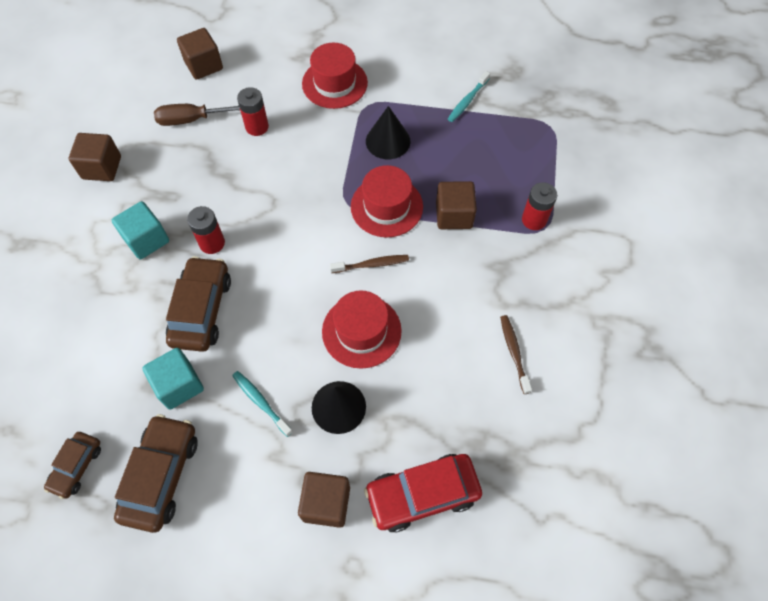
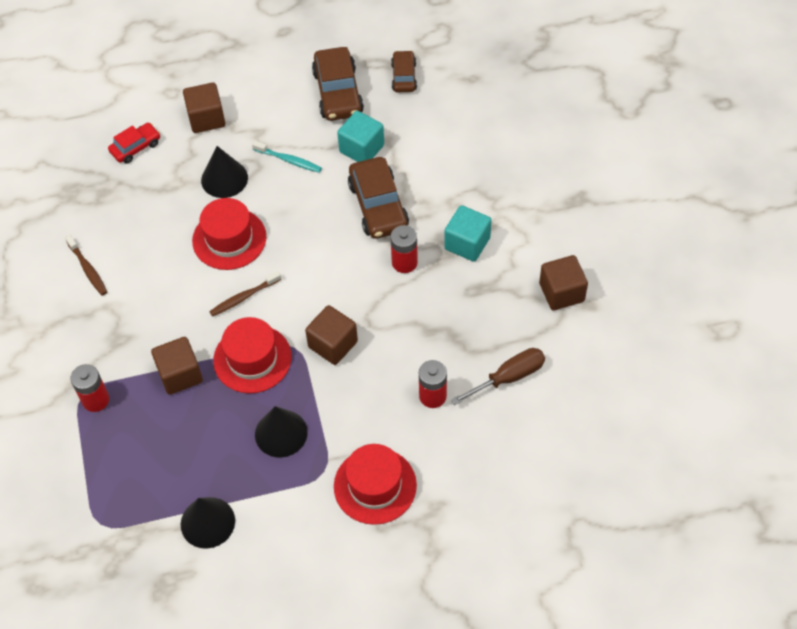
camera: 160 degrees right, 5 degrees down
brown cube [177,28,223,80] -> brown cube moved to [305,305,358,365]
red car [364,454,482,533] -> red car [108,123,160,164], size x0.59
turquoise toothbrush [448,71,490,122] -> black cone [181,497,235,549]

